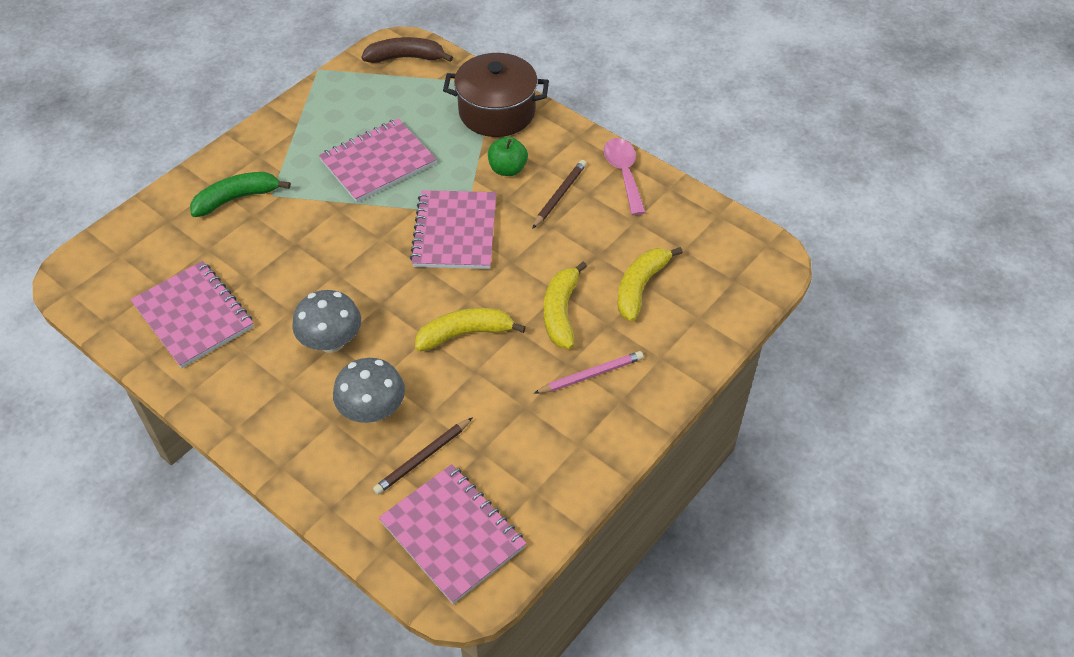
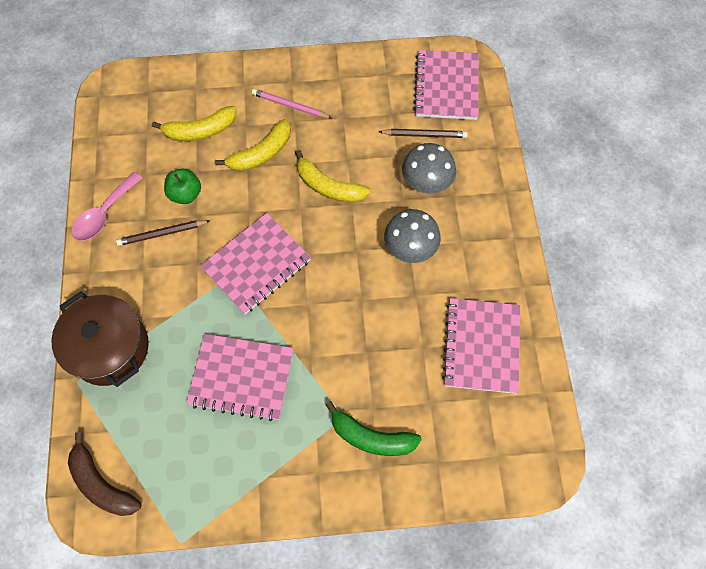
camera: 135 degrees left, 15 degrees up
green apple [488,137,528,176] -> green apple moved to [164,169,201,204]

